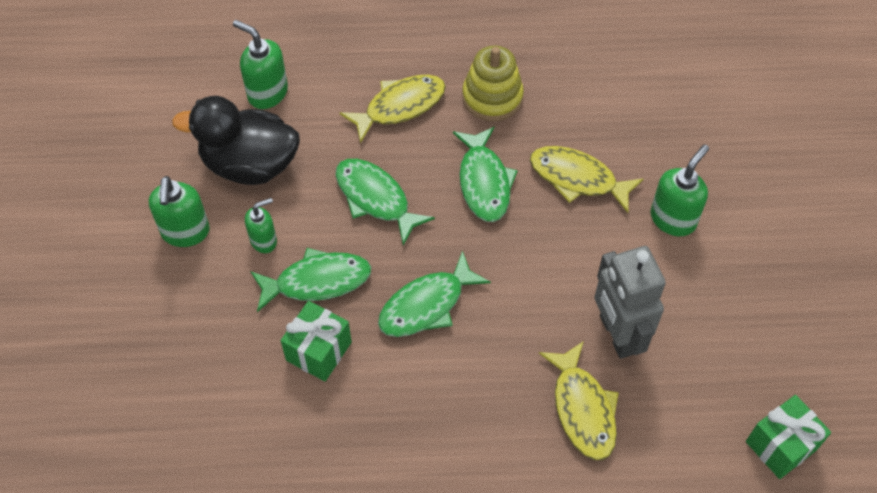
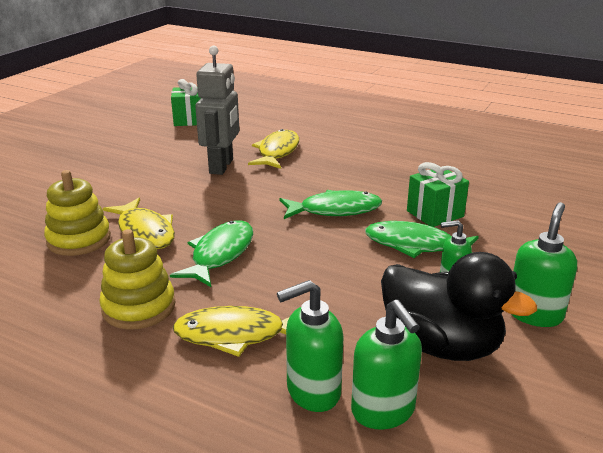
camera: 150 degrees left, 30 degrees down
green fish [335,159,435,245] -> none
green soap dispenser [650,144,709,236] -> green soap dispenser moved to [277,280,343,412]
none -> yellow stacking toy [44,170,111,256]

